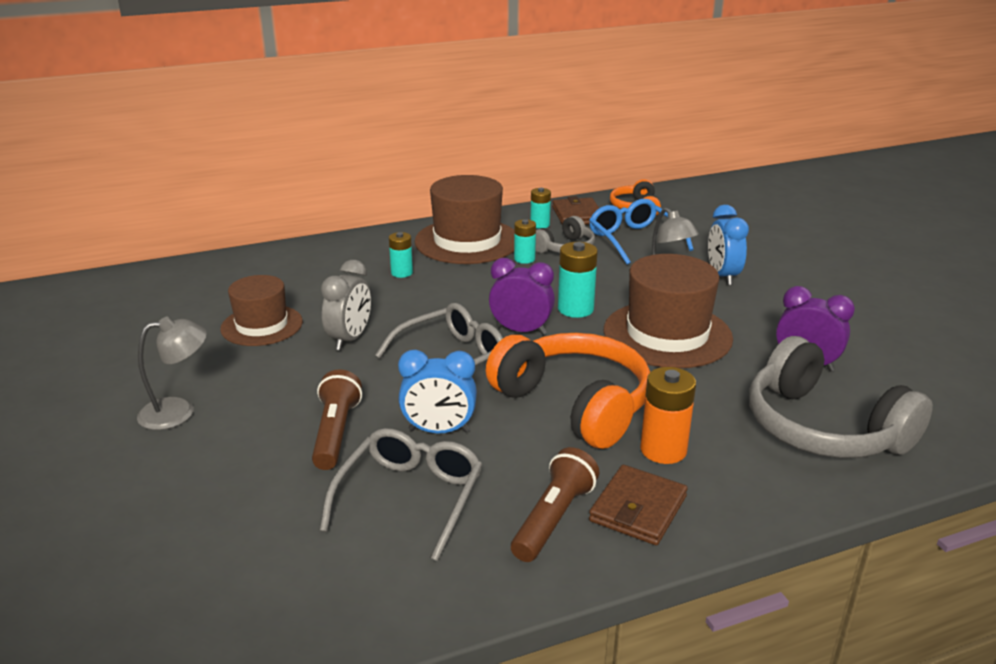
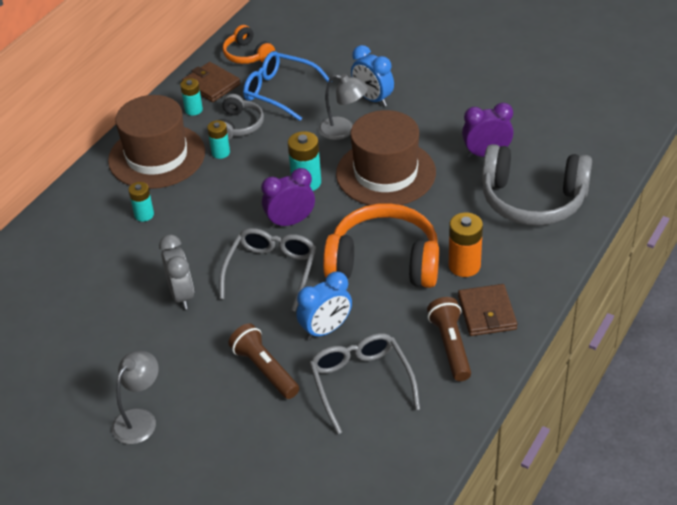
camera: 35 degrees left, 15 degrees up
brown hat [220,275,303,346] -> none

